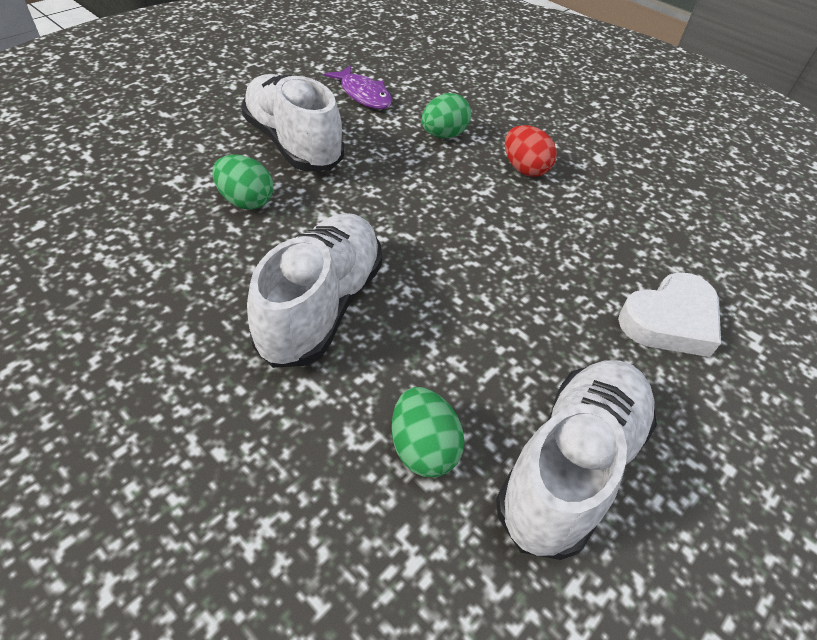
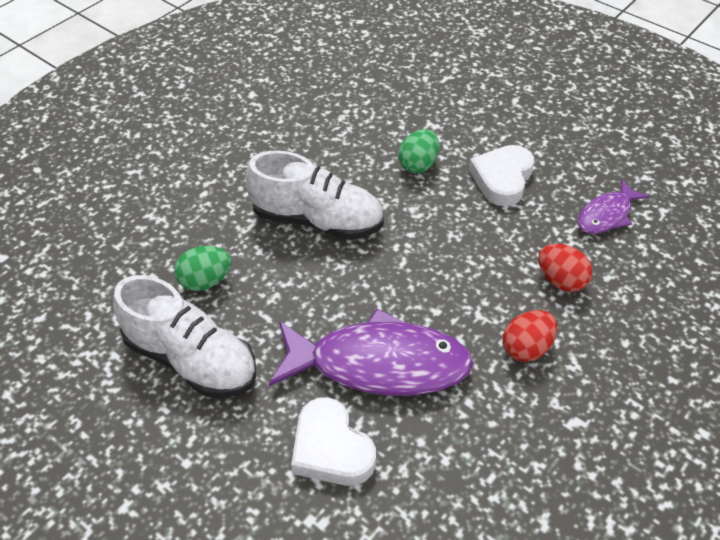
camera: 90 degrees right, 0 degrees up
white shoe [241,74,345,171] -> white heart [469,145,534,206]
green egg [422,93,471,138] -> red egg [538,244,593,292]
none -> purple fish [269,309,473,396]

